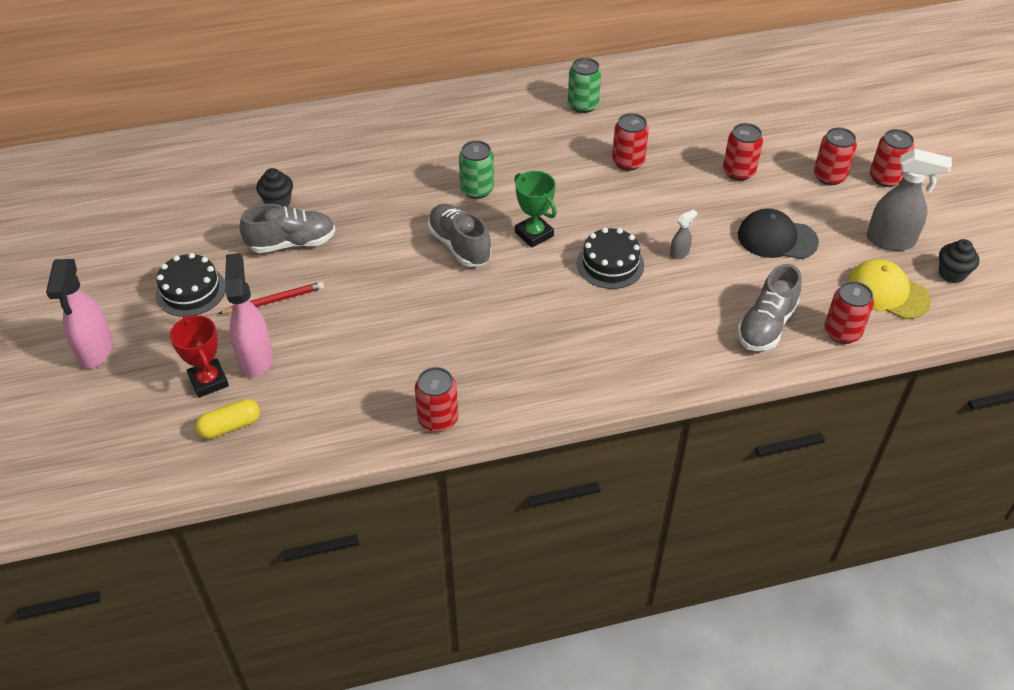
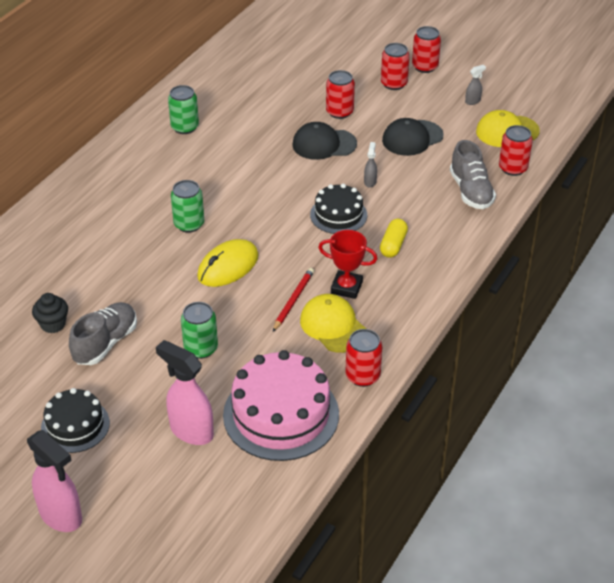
camera: 45 degrees left, 5 degrees down
red trophy [170,315,229,398] -> red trophy moved to [318,230,377,299]
yellow capsule [195,399,260,439] -> yellow capsule moved to [380,219,408,258]
red pencil [218,282,324,314] -> red pencil moved to [273,268,314,331]
grey shoe [428,204,491,267] -> yellow mouse [197,239,258,287]
green trophy [514,171,557,248] -> none
red can [612,113,649,171] -> none
grey spray bottle [867,149,952,251] -> grey spray bottle [465,65,486,105], size x0.47
black cupcake [939,239,979,283] -> none
none -> green can [181,302,218,359]
none -> pink cake [223,350,339,461]
none -> black cap [292,122,357,160]
none -> yellow cap [300,294,366,353]

